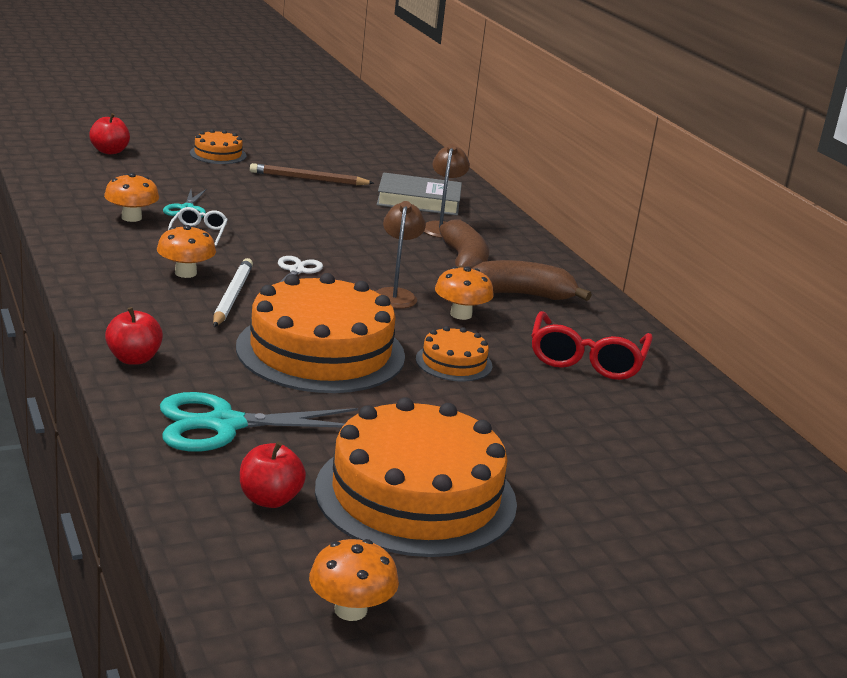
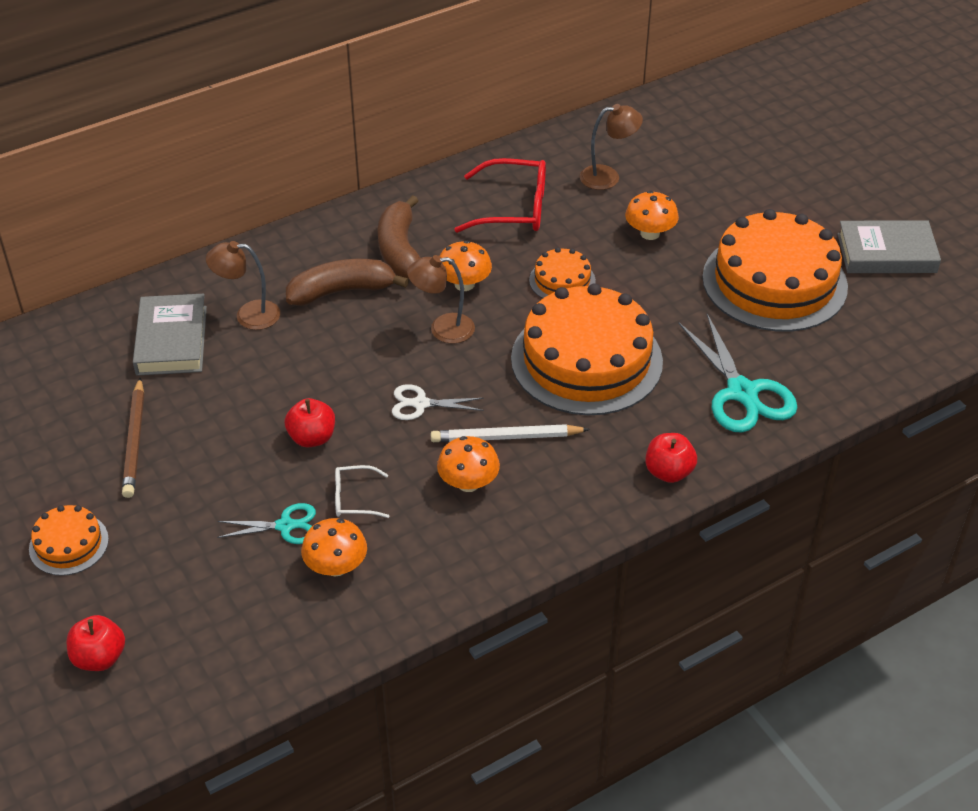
camera: 95 degrees left, 20 degrees up
red apple [240,442,306,508] -> red apple moved to [285,398,335,448]
orange mushroom [309,539,399,621] -> orange mushroom moved to [625,191,679,240]
none -> brown lamp [580,104,643,190]
none -> grey book [837,220,941,273]

